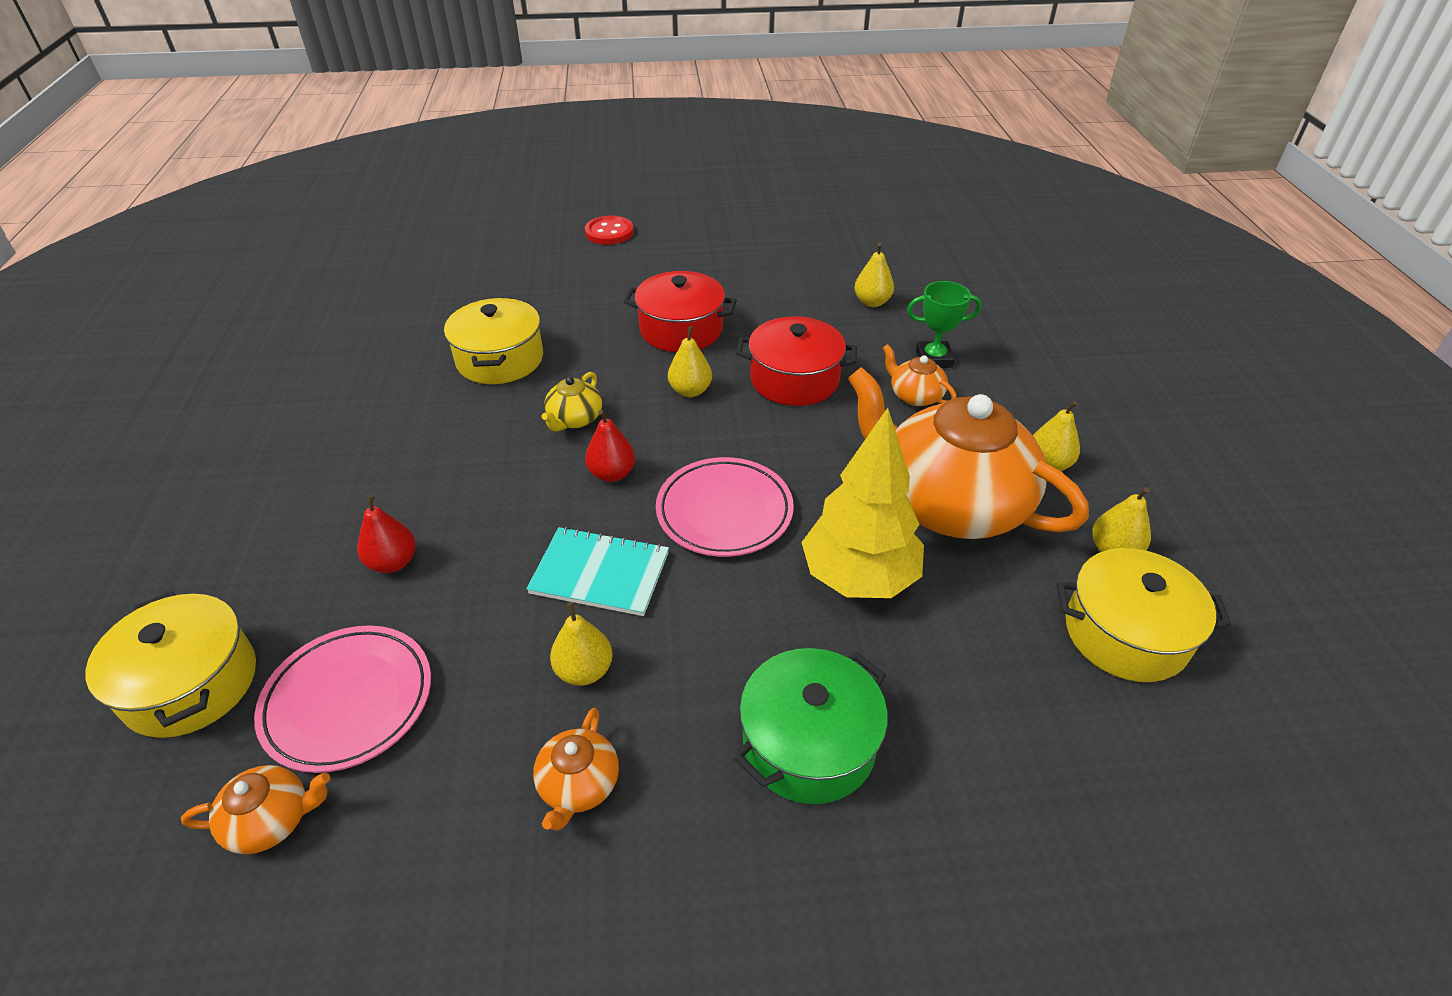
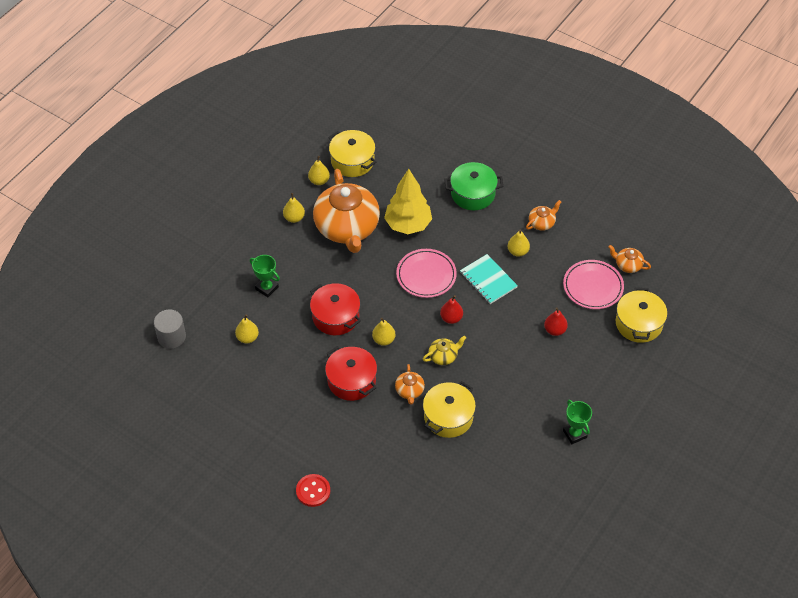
camera: 140 degrees left, 10 degrees up
orange teapot [883,344,957,406] -> orange teapot moved to [395,364,425,404]
none -> grey cylinder [154,309,186,349]
none -> green trophy [563,400,592,444]

